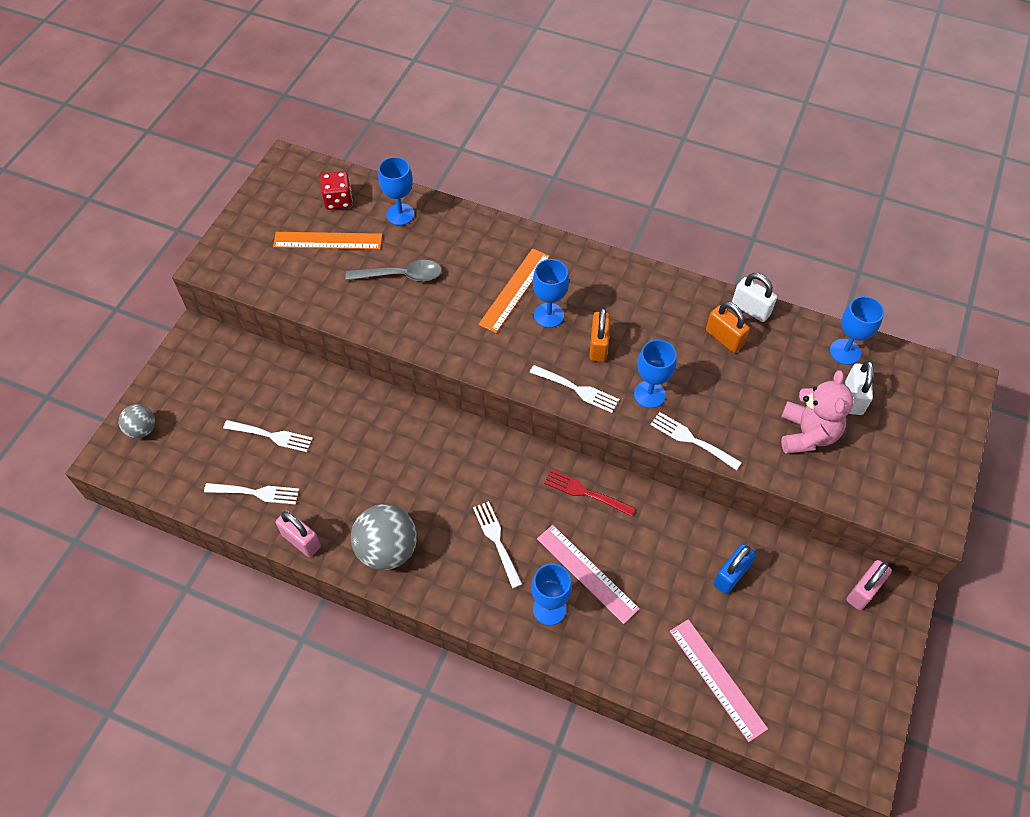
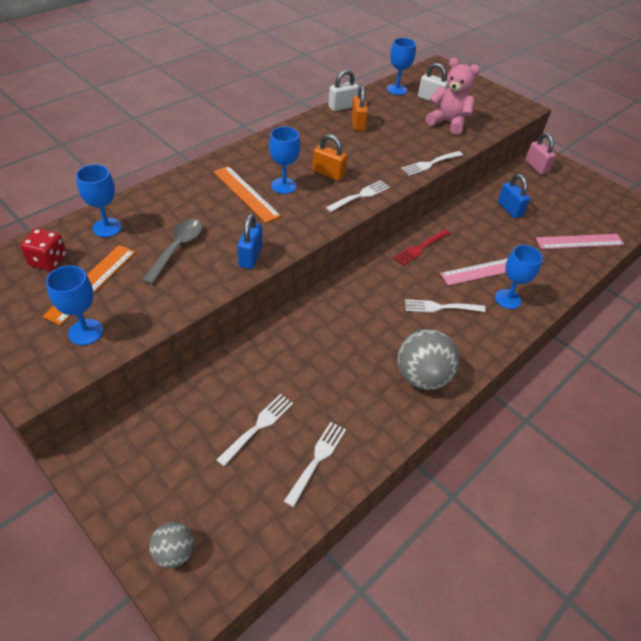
camera: 70 degrees left, 10 degrees down
pink padlock [276,511,321,557] -> none
blue goblet [634,340,677,408] -> blue goblet moved to [46,265,103,345]
orange padlock [706,302,750,353] -> orange padlock turned 75 degrees counterclockwise [351,85,368,131]
none -> blue padlock [237,214,262,269]

